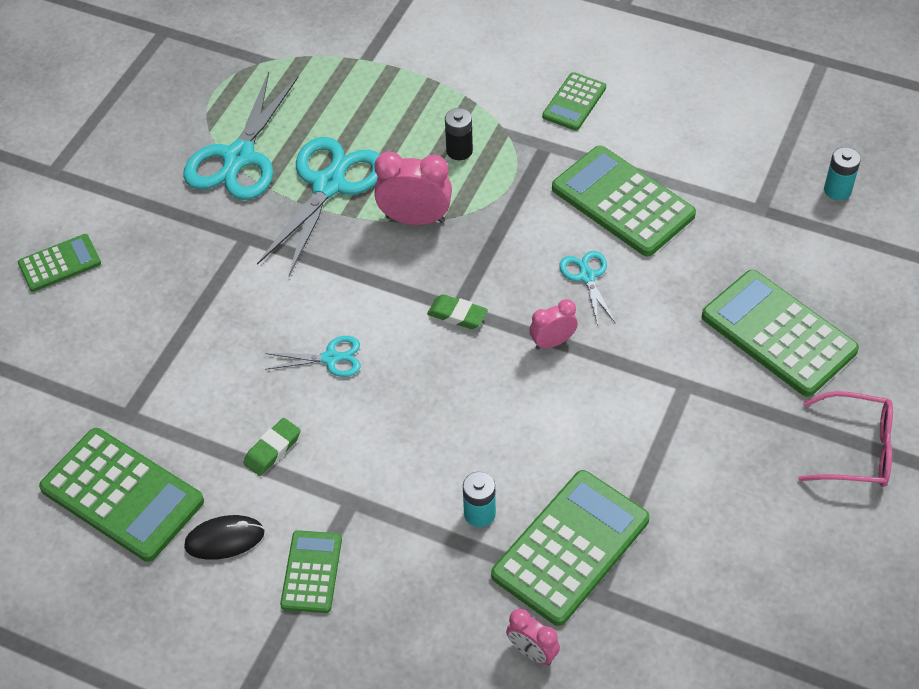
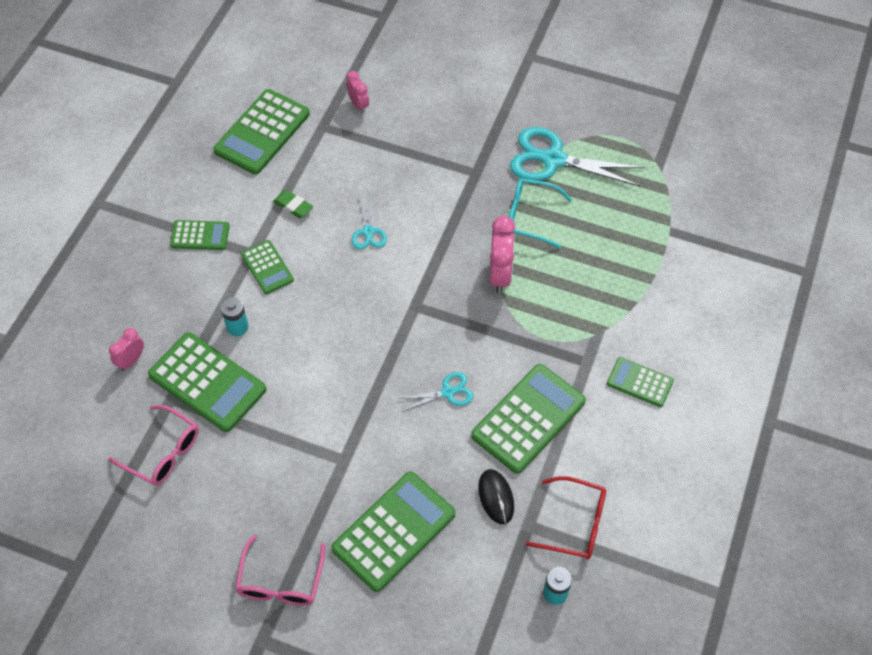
camera: 85 degrees right, 5 degrees up
green calculator [18,234,101,292] -> green calculator moved to [241,240,294,294]
black mouse [184,515,264,560] -> black mouse moved to [478,469,514,524]
turquoise scissors [257,137,380,276] -> turquoise glasses [509,179,572,249]
green eraser [427,294,488,329] -> none
black battery [445,108,473,160] -> none
pink clock [529,299,578,350] -> pink clock moved to [347,71,369,113]
none -> pink glasses [108,405,199,486]
none -> red glasses [526,476,606,559]

